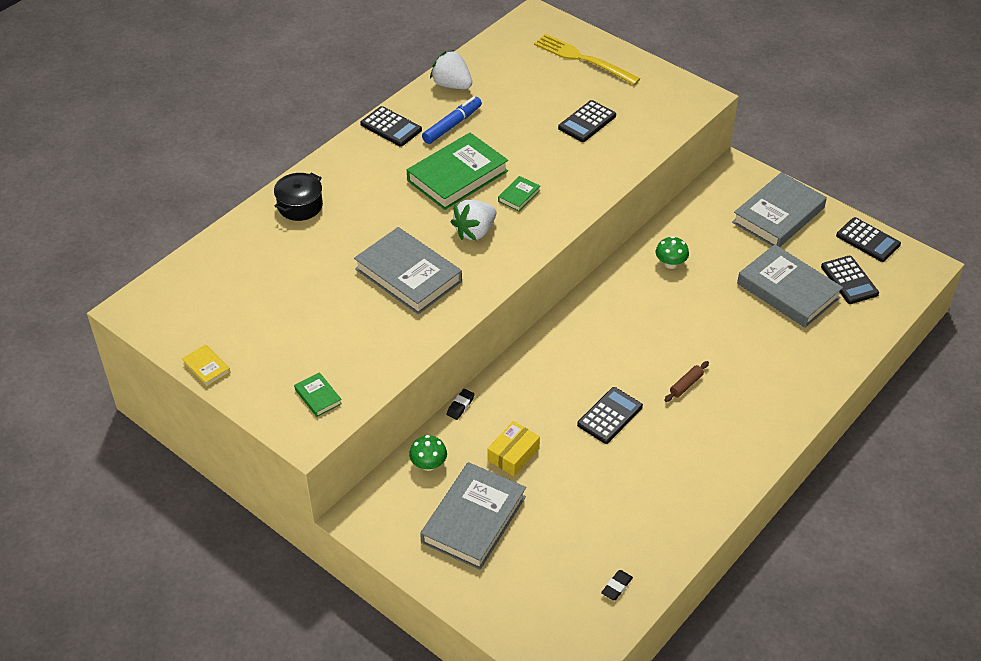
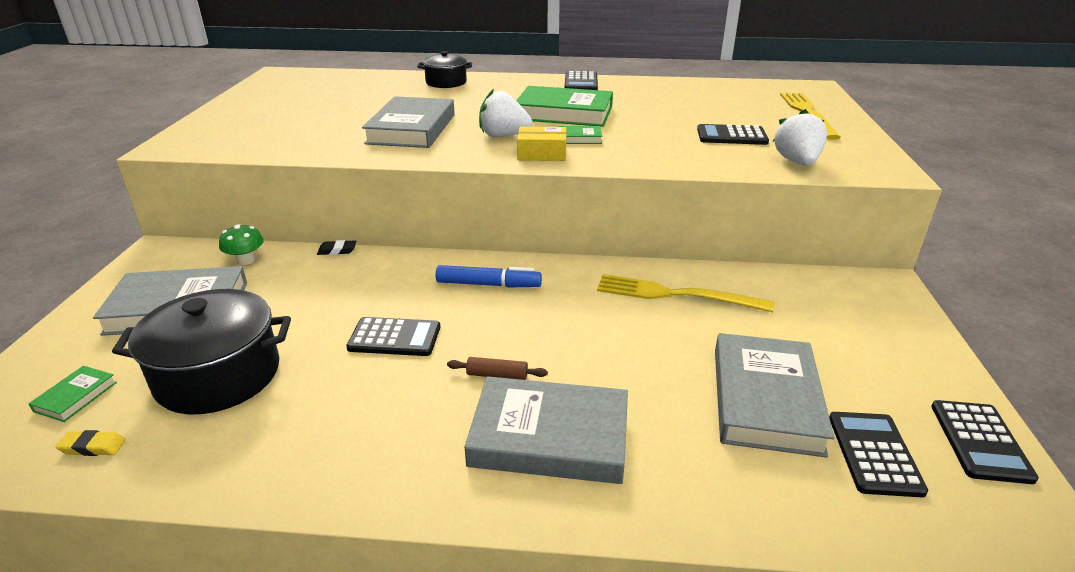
camera: 55 degrees right, 15 degrees down
yellow book [182,344,230,388] -> none
green book [294,372,342,417] -> green book moved to [29,366,117,422]
blue marker [422,96,482,144] -> blue marker moved to [436,265,542,288]
white strawberry [430,50,472,89] -> white strawberry moved to [773,109,827,166]
yellow box [487,421,540,476] -> yellow box moved to [517,126,567,161]
black eraser [601,570,633,600] -> yellow eraser [56,430,126,456]
green mushroom [656,236,689,269] -> yellow fork [597,274,774,312]
grey book [732,172,827,247] -> grey book moved to [464,376,628,484]
black calculator [821,256,879,304] -> black calculator turned 150 degrees clockwise [829,412,928,497]
none -> black pot [112,289,291,414]

